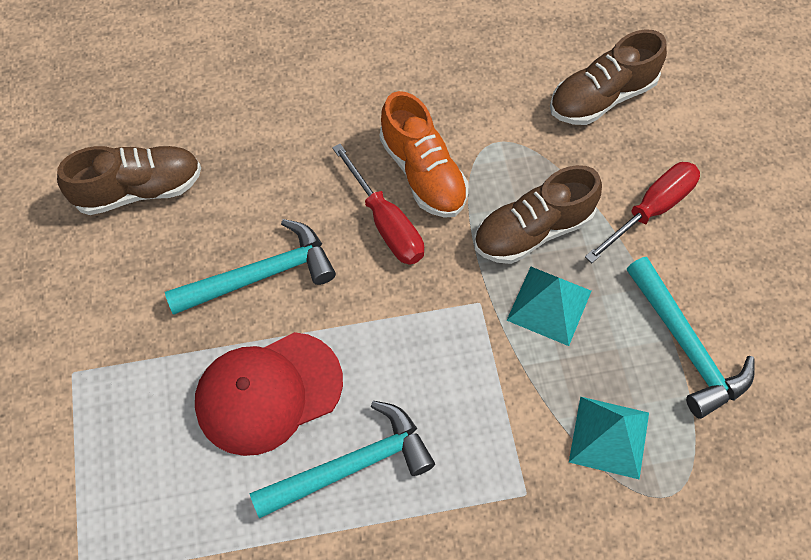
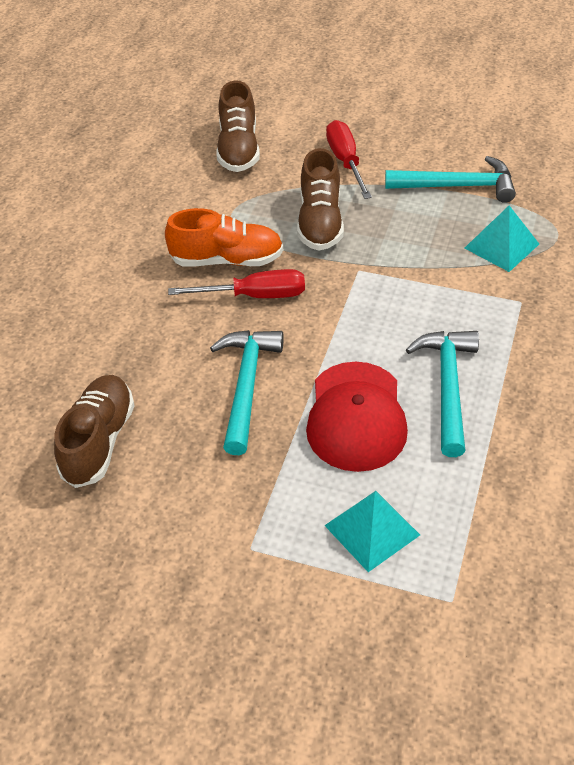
camera: 60 degrees left, 15 degrees down
turquoise pyramid [506,267,591,346] -> turquoise pyramid moved to [324,491,420,572]

